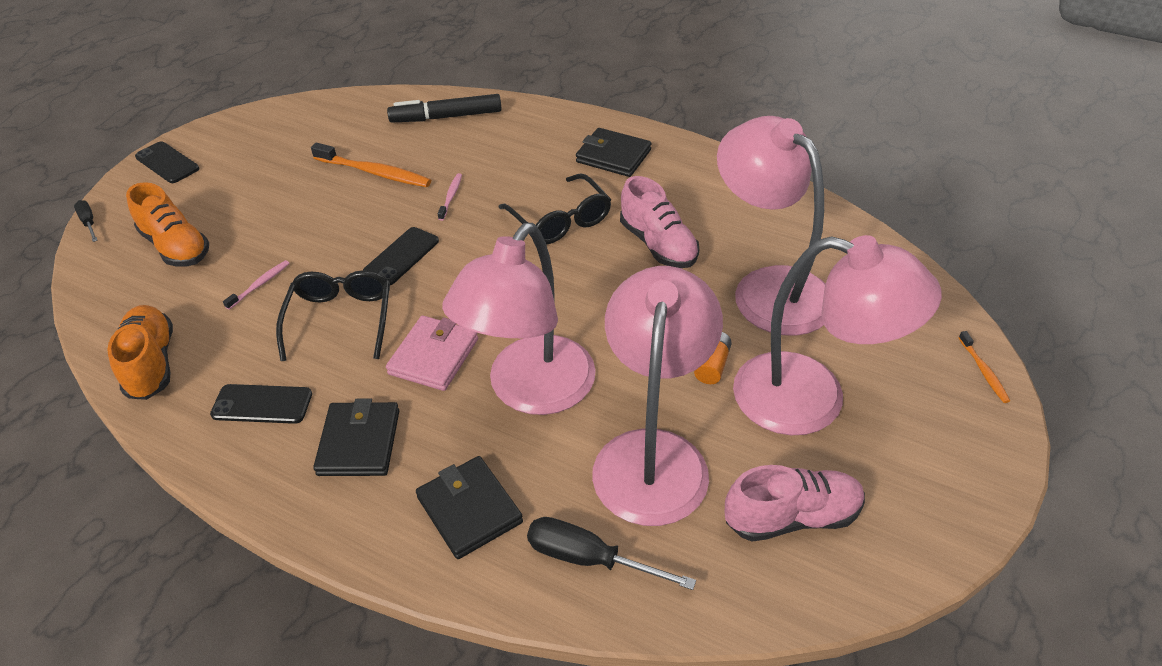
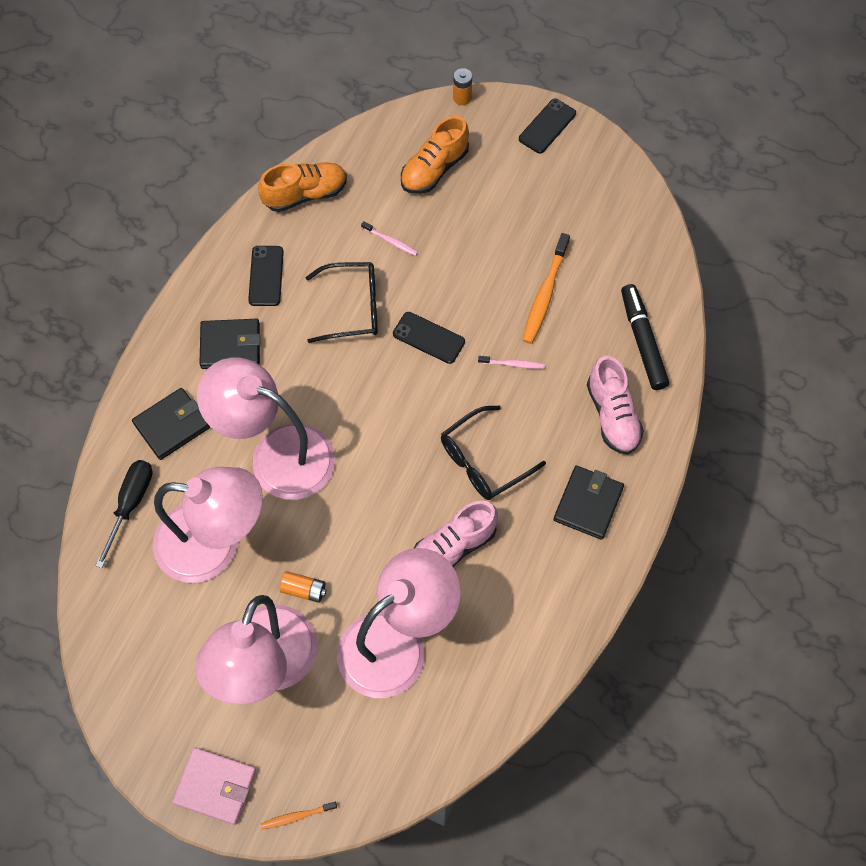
camera: 85 degrees right, 20 degrees up
black screwdriver [74,200,98,242] -> orange battery [453,68,472,105]
pink wallet [386,316,478,391] -> pink wallet moved to [172,747,256,825]
pink shoe [725,465,865,542] -> pink shoe moved to [587,356,644,454]

